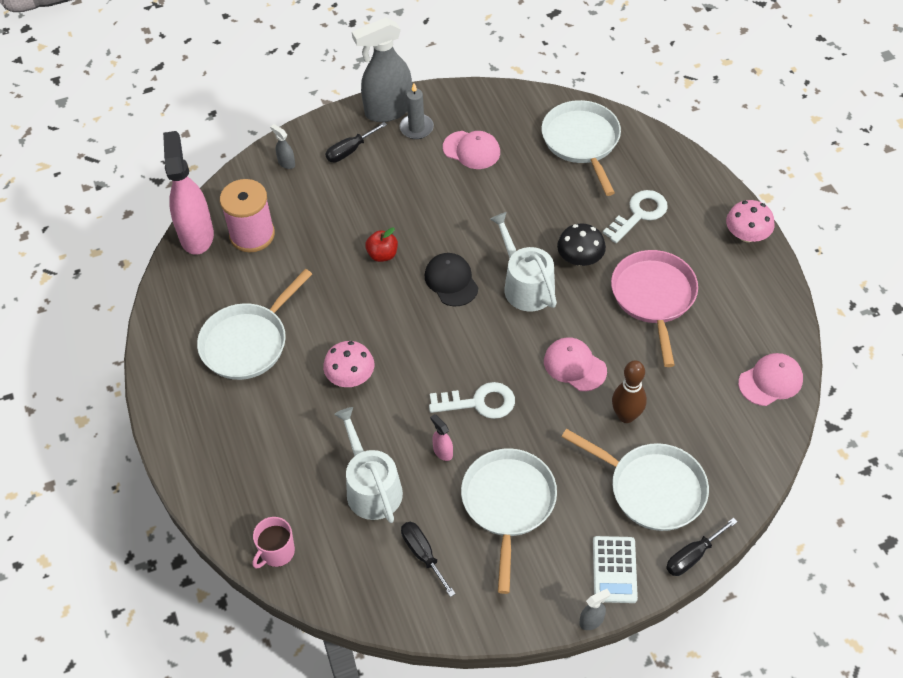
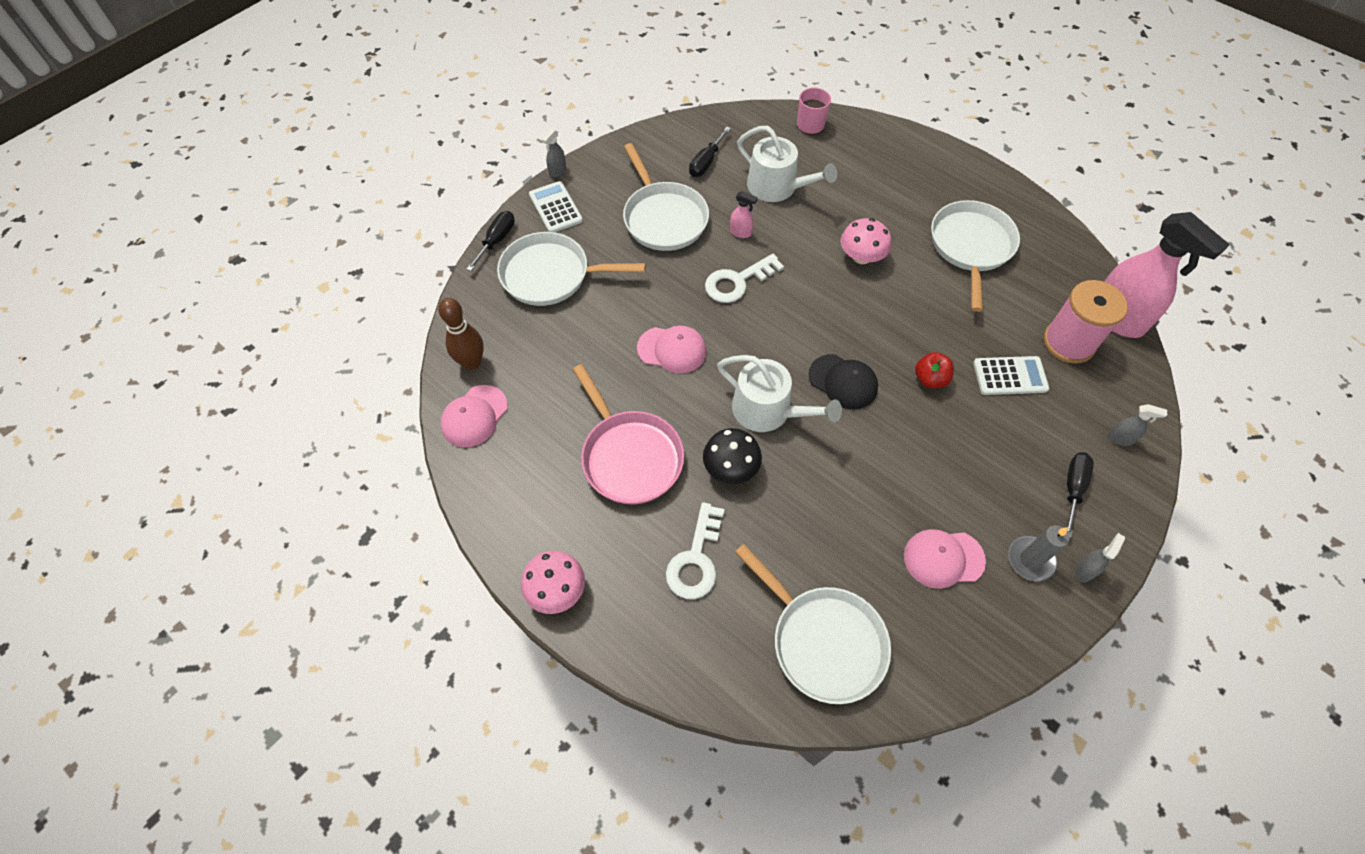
camera: 150 degrees right, 5 degrees up
grey spray bottle [352,17,412,122] -> grey spray bottle [1075,533,1125,582], size x0.41
black screwdriver [401,522,455,597] -> black screwdriver turned 90 degrees clockwise [689,127,731,177]
brown bowling pin [612,360,647,423] -> brown bowling pin moved to [438,298,484,370]
none -> white calculator [973,356,1049,395]

